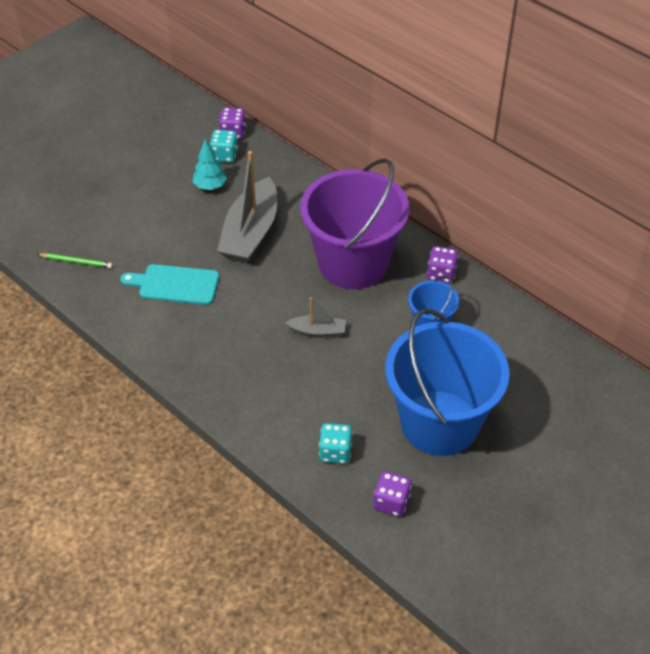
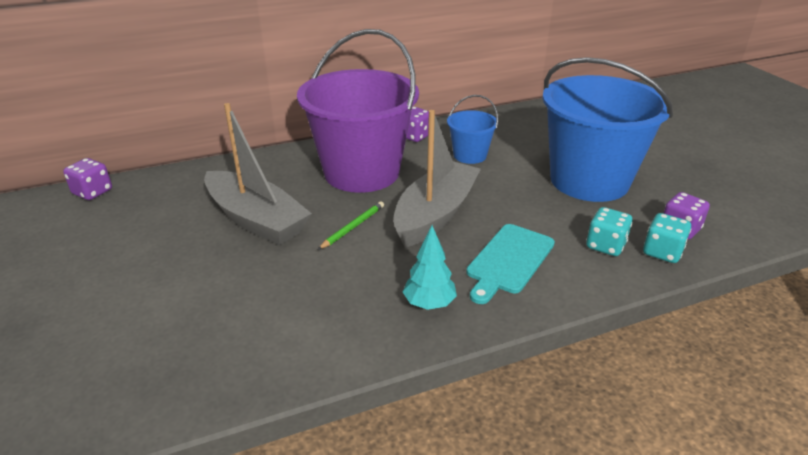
camera: 65 degrees left, 15 degrees down
green pencil [37,253,113,268] -> green pencil moved to [318,201,384,250]
turquoise cutting board [120,264,219,305] -> turquoise cutting board moved to [466,224,555,304]
turquoise tree [192,139,227,190] -> turquoise tree moved to [403,225,457,310]
turquoise dice [210,130,238,162] -> turquoise dice moved to [643,213,691,263]
grey boat [285,297,346,338] -> grey boat [393,110,481,248], size x2.04

